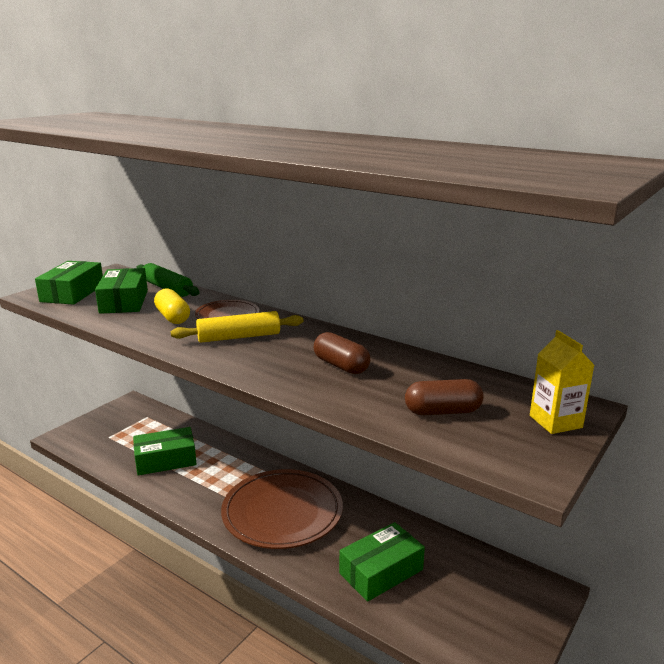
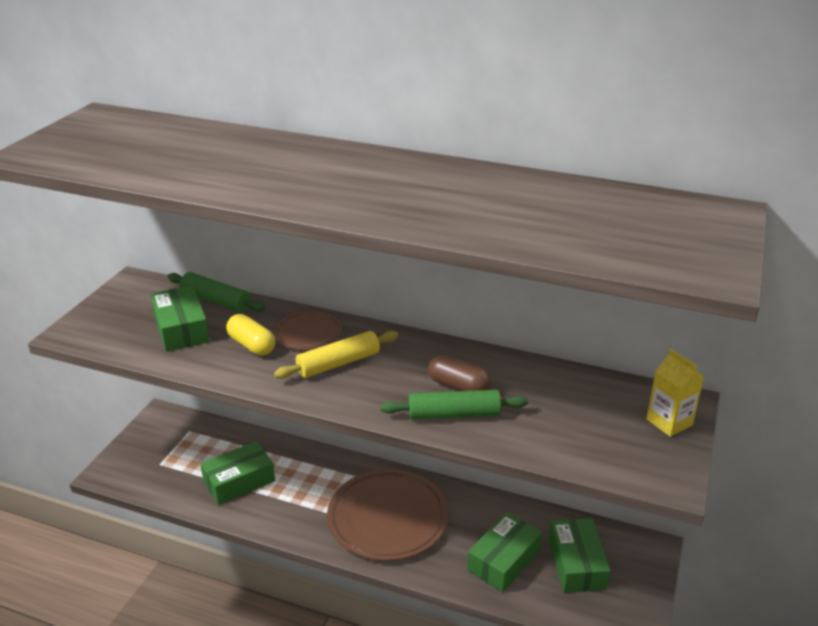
camera: 15 degrees left, 10 degrees up
green box [35,261,103,305] -> green box moved to [549,518,611,593]
brown capsule [405,379,484,415] -> none
none -> green rolling pin [381,390,528,420]

